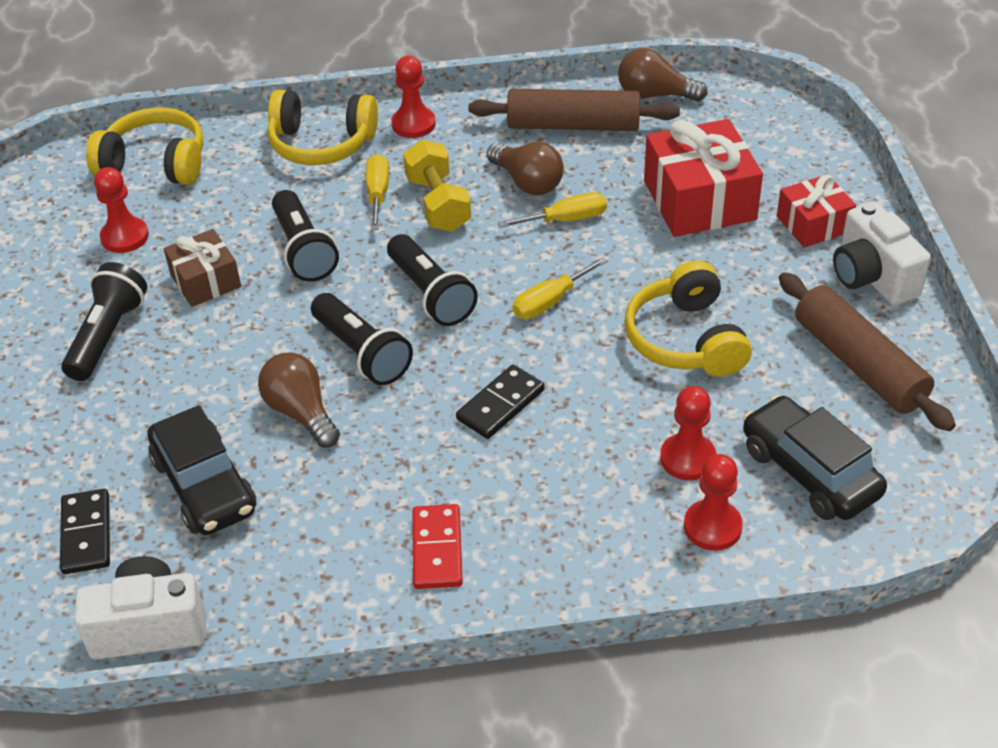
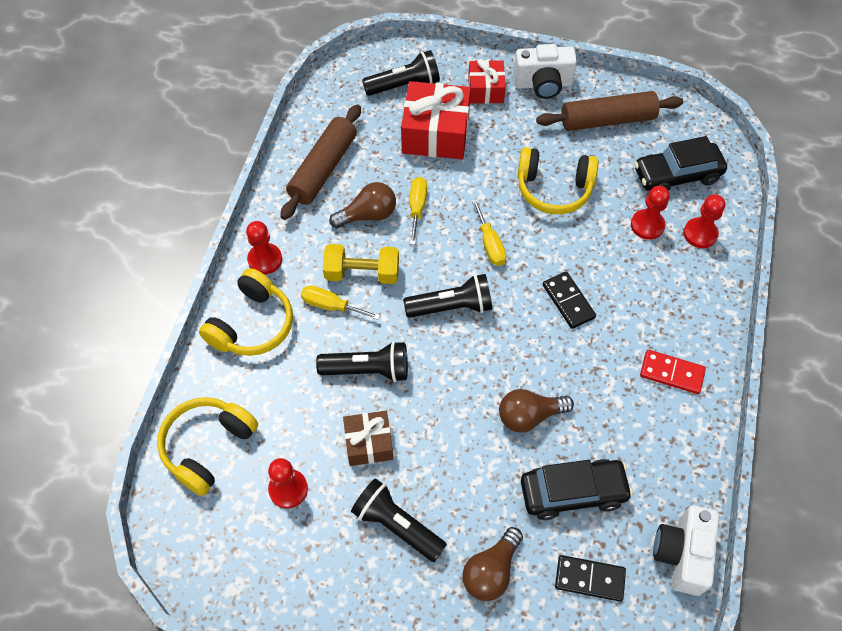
camera: 70 degrees left, 15 degrees up
black flashlight [311,293,413,385] -> black flashlight moved to [362,50,440,96]
brown light bulb [618,48,708,102] -> brown light bulb moved to [462,527,523,601]

